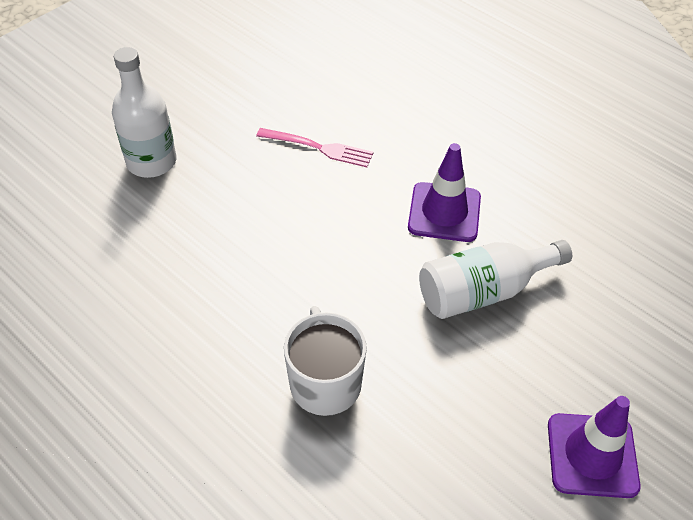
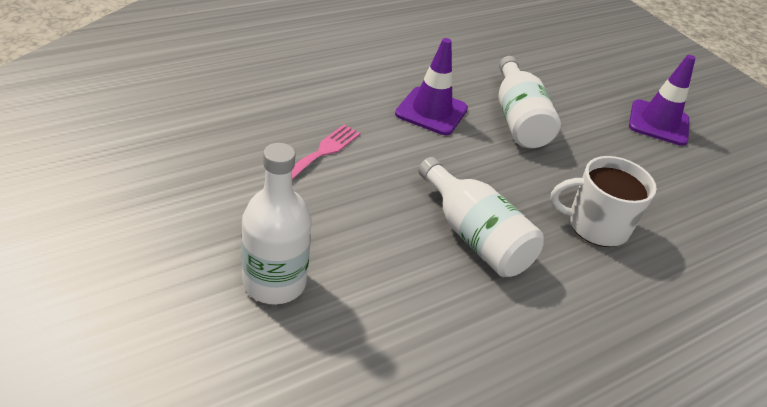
camera: 80 degrees left, 10 degrees down
none -> white bottle [418,157,544,277]

